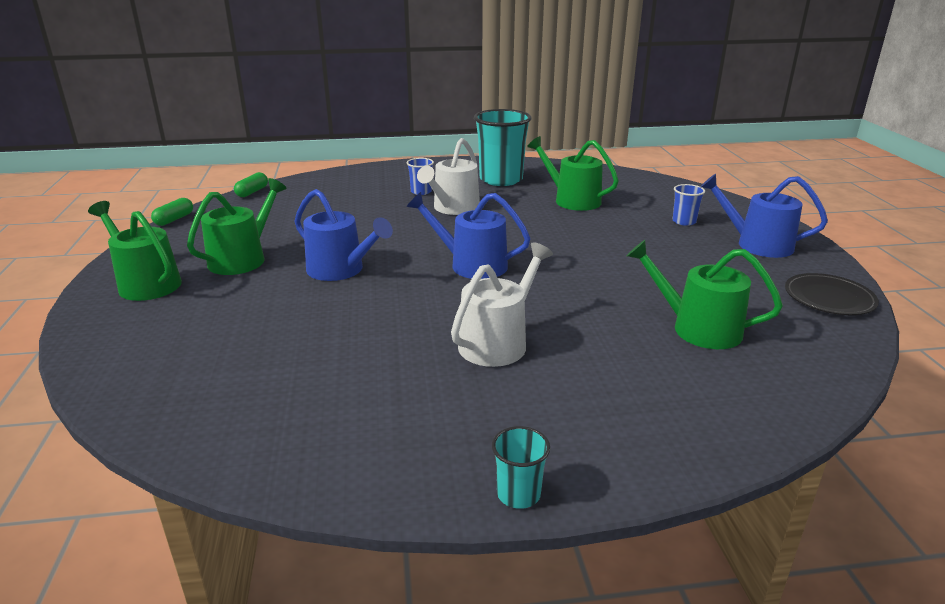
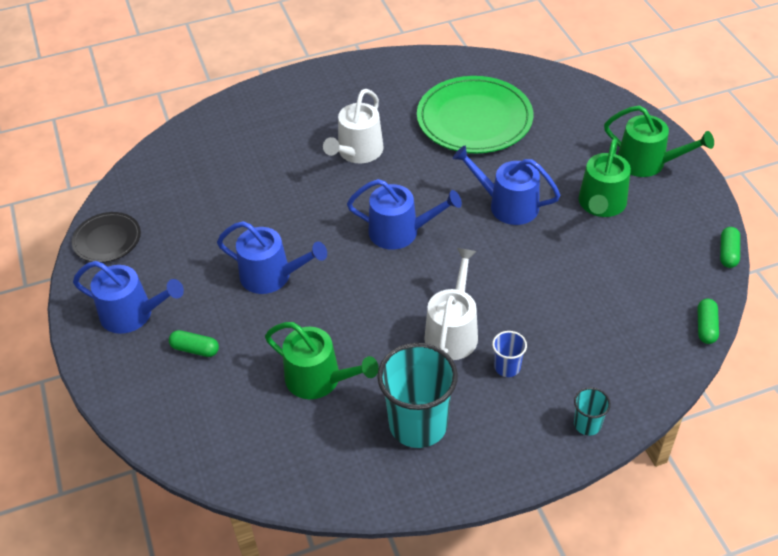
camera: 170 degrees right, 20 degrees up
turquoise cup [492,426,550,509] -> turquoise cup moved to [574,387,611,436]
green watering can [627,240,783,349] -> none
blue cup [673,184,705,226] -> green capsule [169,330,219,357]
none -> blue watering can [217,221,327,294]
none -> green plate [417,76,533,153]

